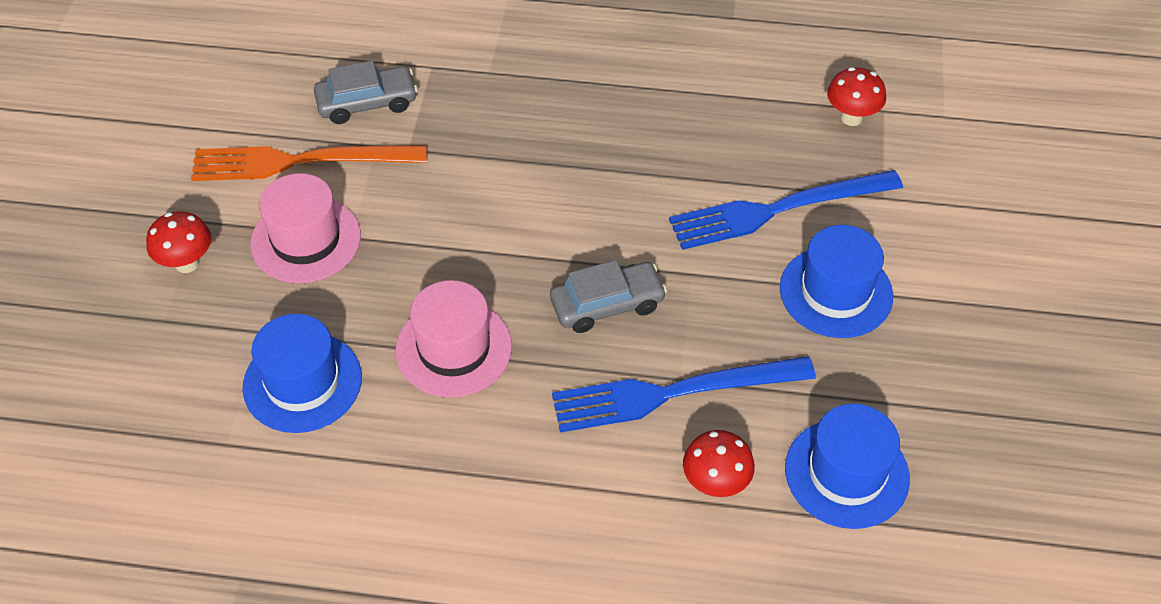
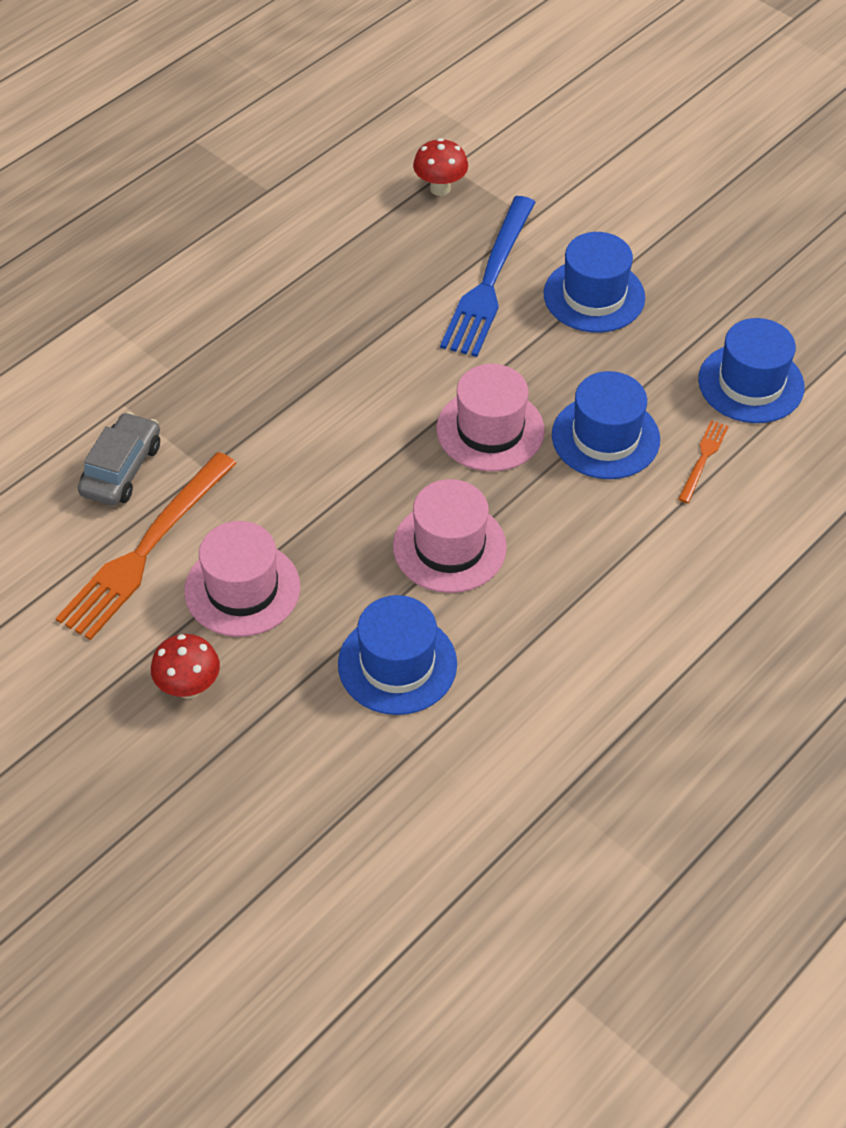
camera: 55 degrees left, 0 degrees up
grey car [550,260,667,333] -> pink hat [437,364,545,471]
blue fork [552,356,816,433] -> blue hat [552,371,660,479]
red mushroom [683,430,755,497] -> orange fork [678,420,729,503]

